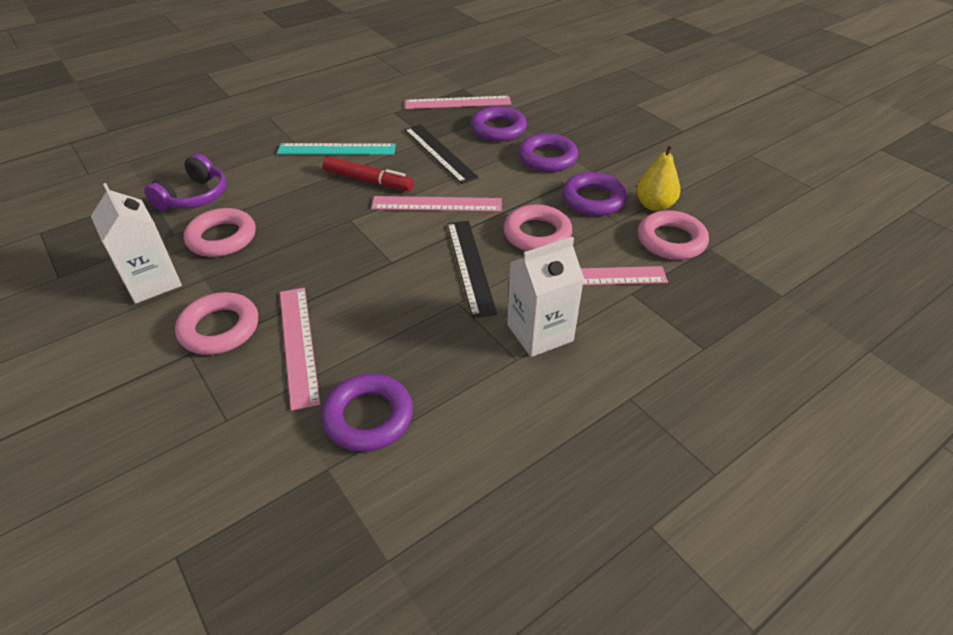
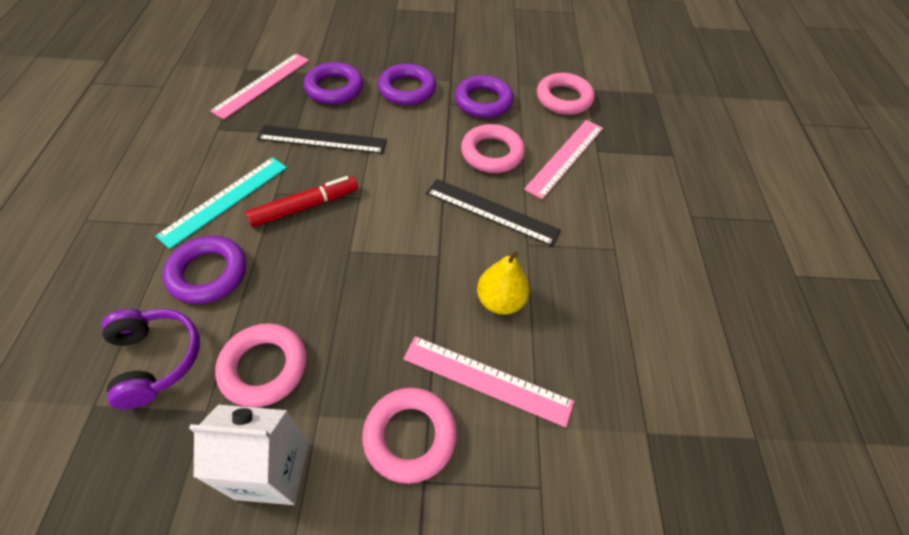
camera: 55 degrees left, 10 degrees up
purple ring [322,374,413,452] -> purple ring moved to [163,236,246,304]
pink ruler [371,196,502,212] -> none
white carton [507,237,584,357] -> none
yellow pear [636,143,680,211] -> yellow pear moved to [477,251,530,315]

